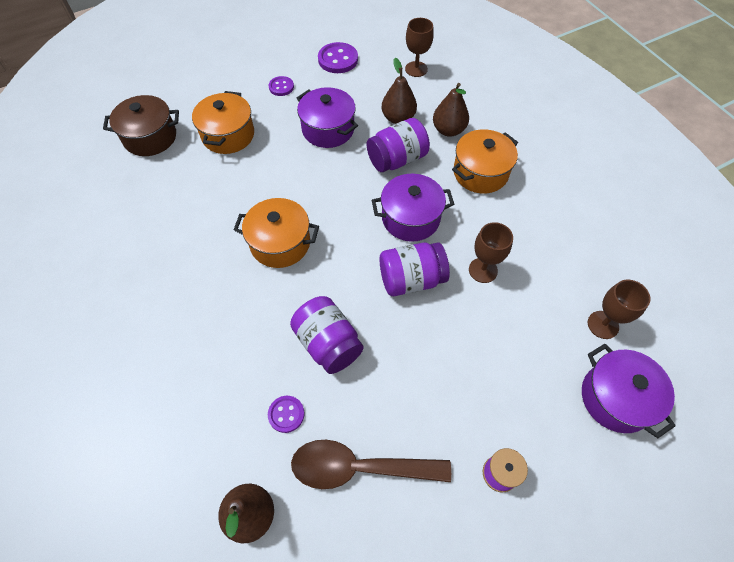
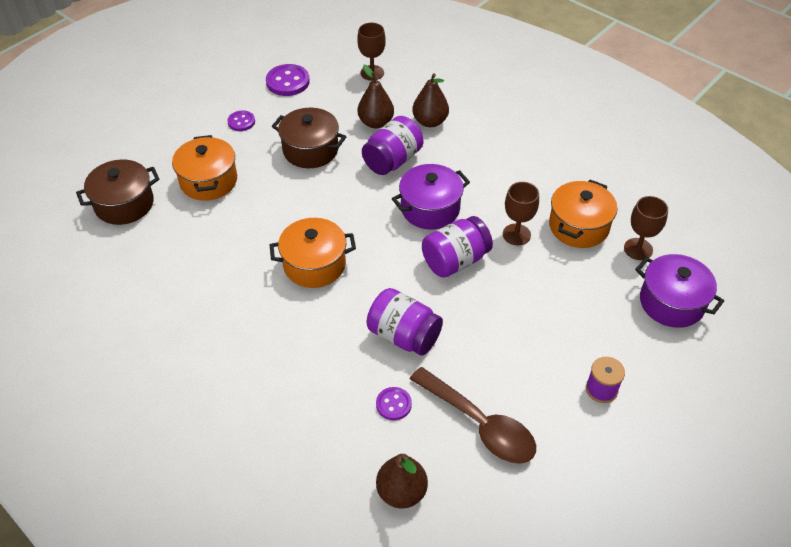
camera: 20 degrees left, 10 degrees down
brown spoon [291,440,451,489] -> brown spoon turned 120 degrees counterclockwise [410,367,536,464]
purple pot [297,87,358,148] -> brown pot [272,108,346,168]
orange pot [452,129,518,194] -> orange pot moved to [549,179,617,248]

